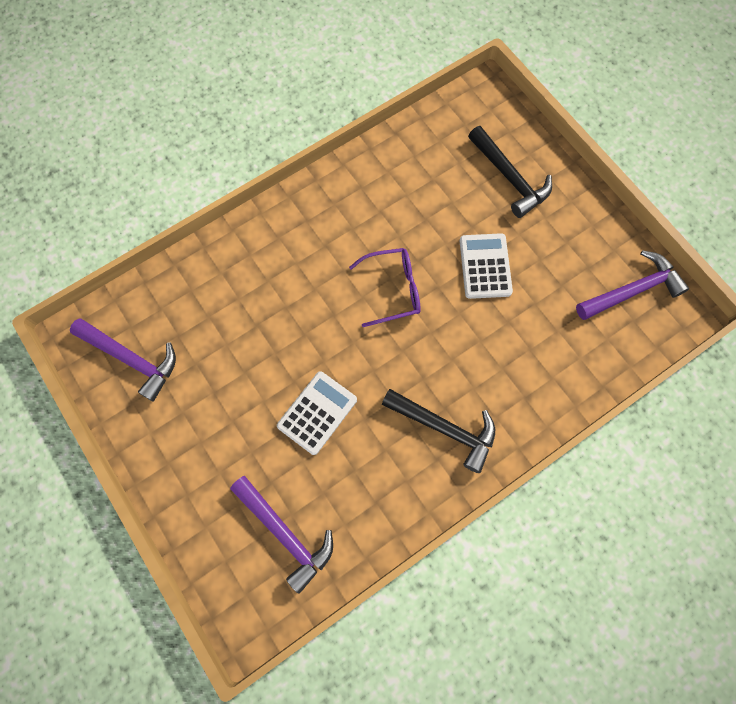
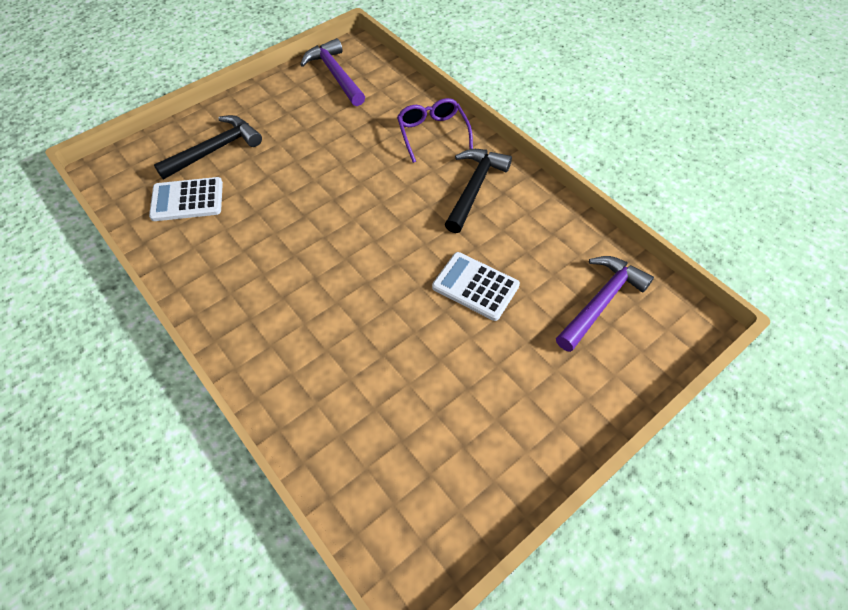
camera: 95 degrees left, 15 degrees down
purple hammer [70,318,176,402] -> none
purple glasses [349,248,421,327] -> purple glasses moved to [397,98,473,163]
white calculator [460,233,513,299] -> white calculator moved to [149,177,223,221]

